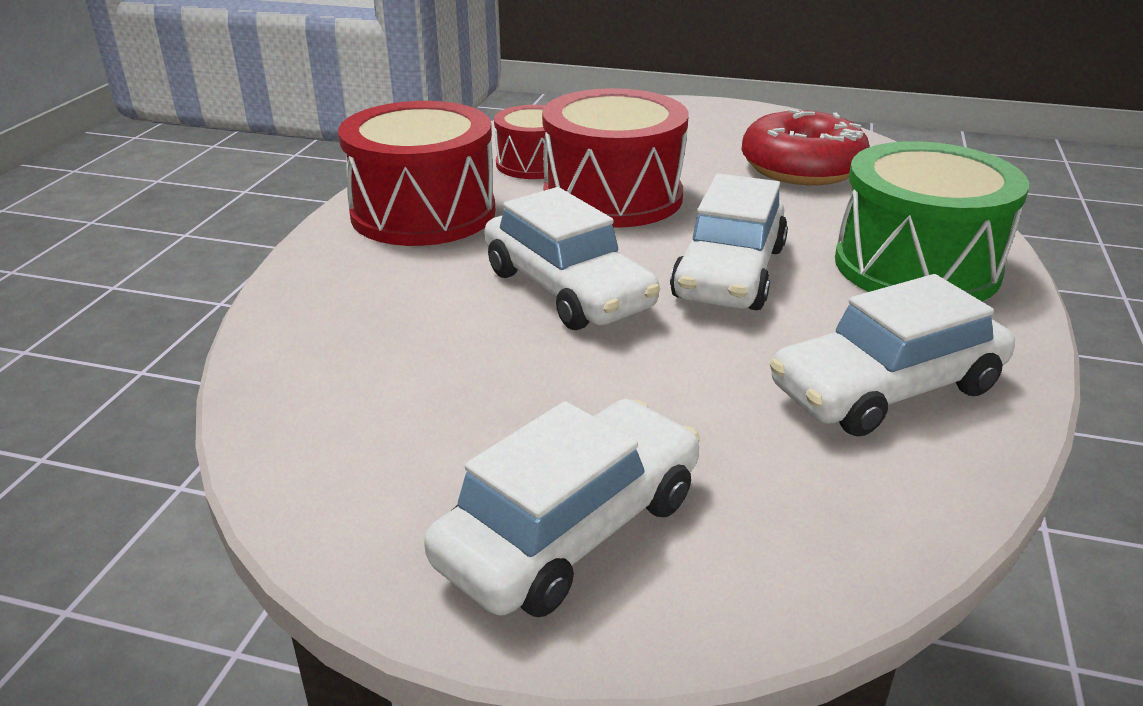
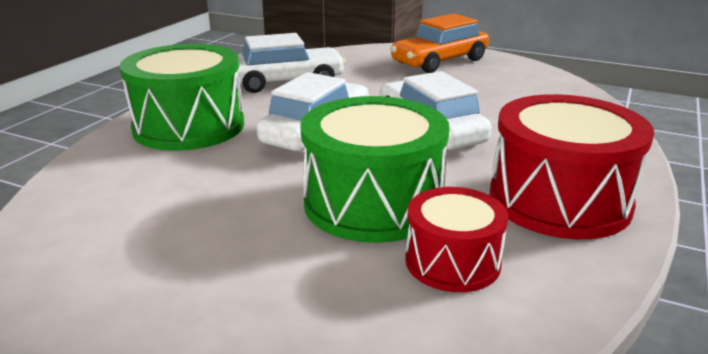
camera: 170 degrees left, 5 degrees down
white car [424,399,700,617] -> orange car [390,13,489,73]
red drum [542,88,689,228] -> green drum [300,96,449,243]
red donut [742,109,870,185] -> none

